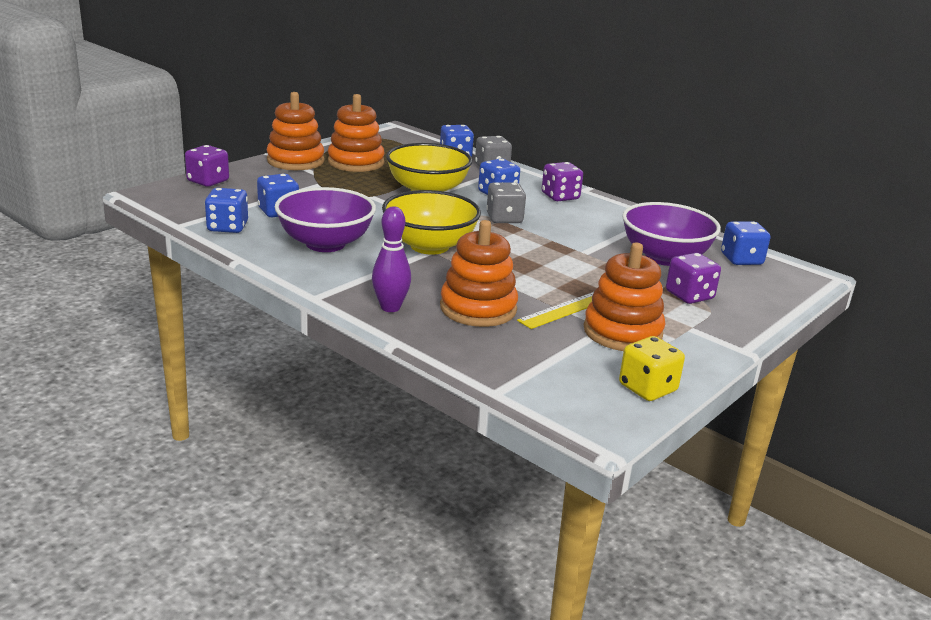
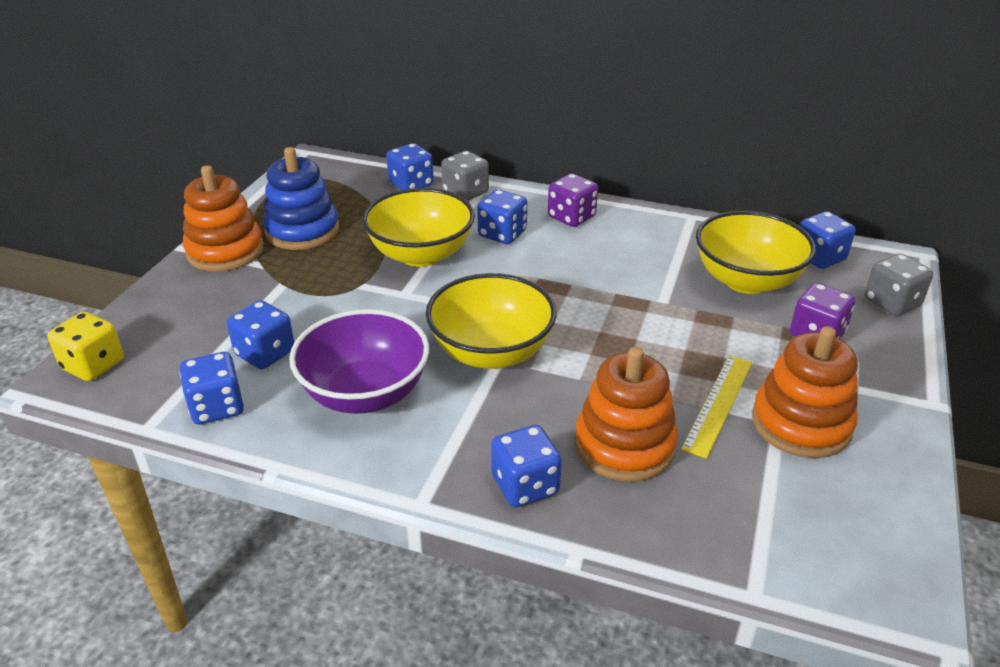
camera: 20 degrees left, 10 degrees up
purple dice [185,145,229,187] -> none
orange stacking toy [328,94,385,172] -> blue stacking toy [263,147,339,250]
purple bowling pin [372,206,411,312] -> blue dice [491,425,562,507]
grey dice [486,182,526,223] -> grey dice moved to [864,254,933,316]
yellow dice [619,336,685,401] -> yellow dice moved to [47,312,124,381]
purple bowl [622,202,721,266] -> yellow bowl [696,211,816,294]

